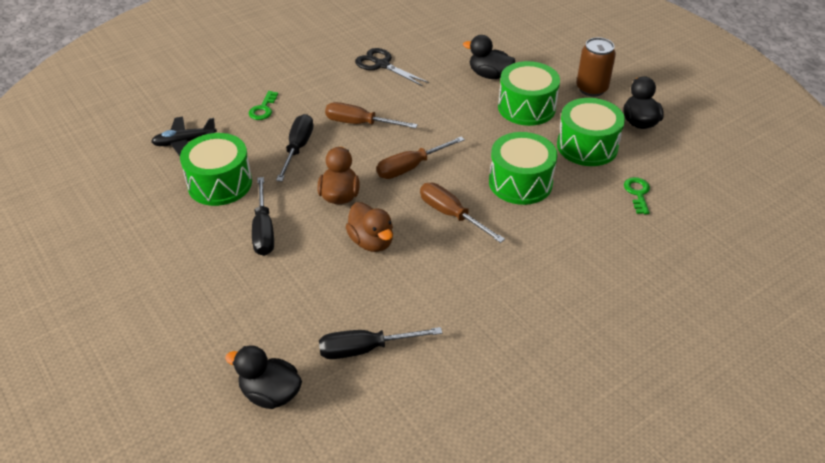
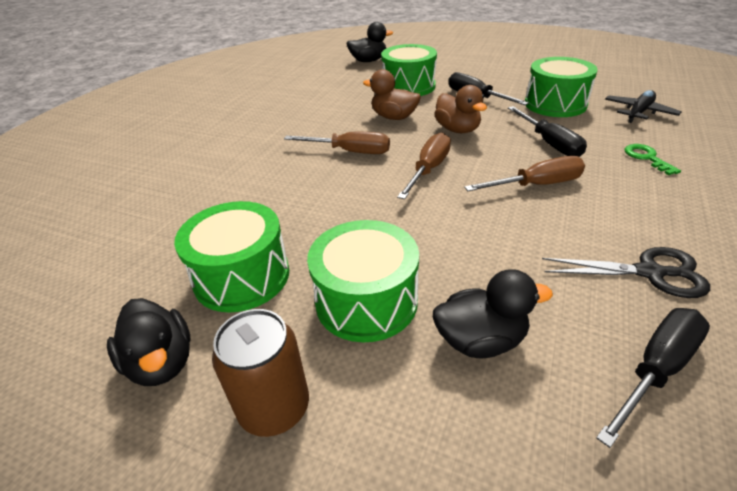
camera: 150 degrees right, 5 degrees down
black screwdriver [319,327,442,359] -> black screwdriver moved to [596,308,710,448]
green drum [489,132,557,205] -> green drum moved to [381,44,437,96]
green key [624,177,650,214] -> none

